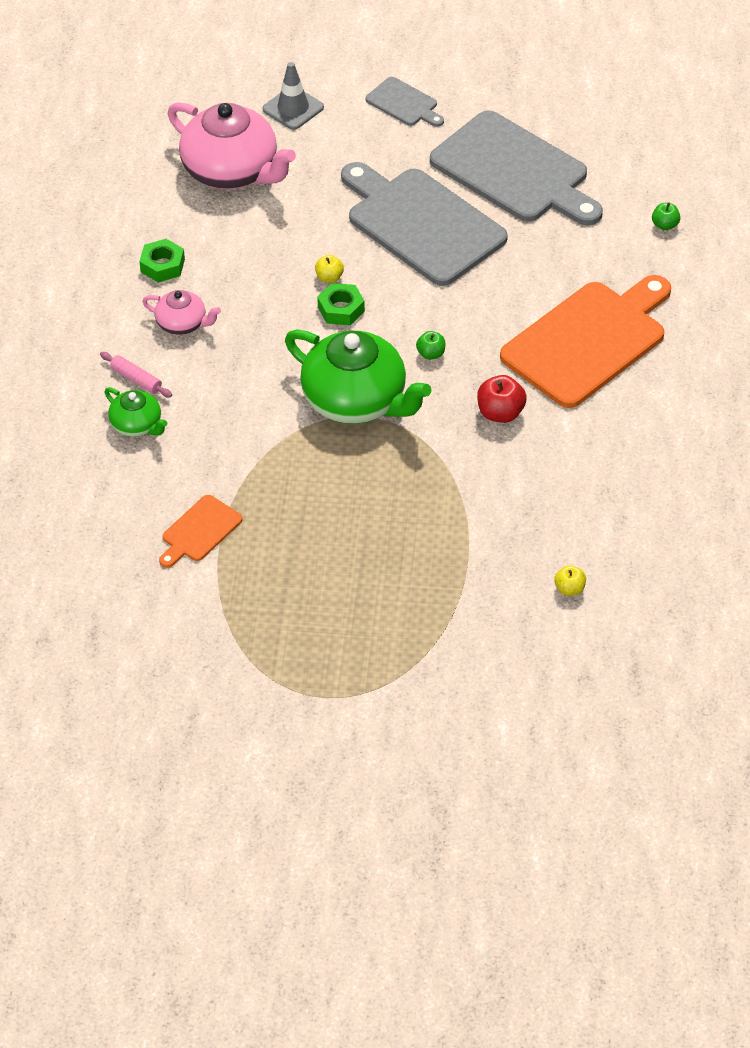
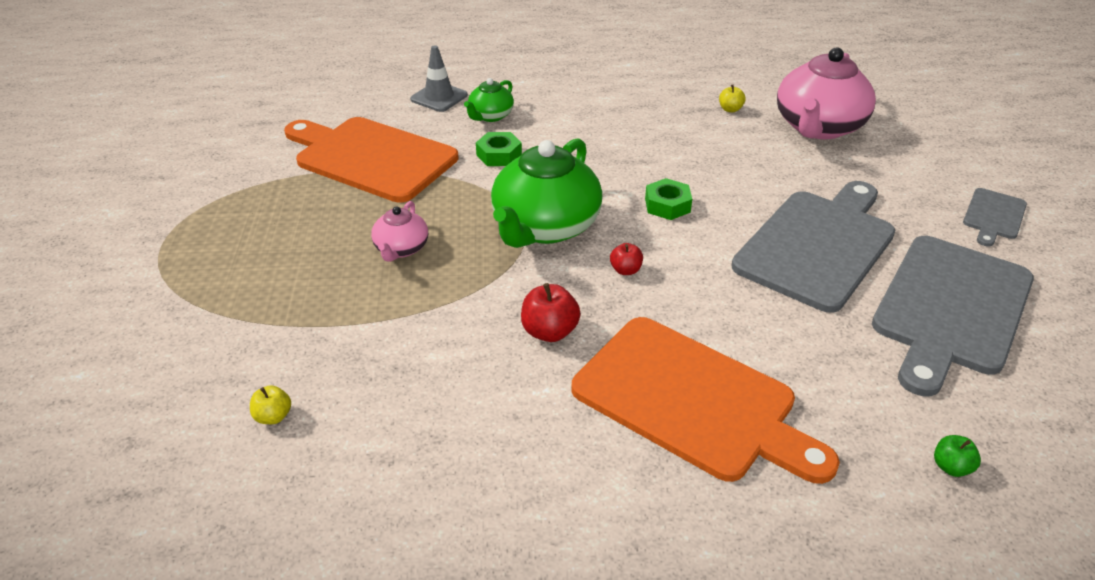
camera: 80 degrees right, 10 degrees down
pink rolling pin [100,352,172,398] -> none
green nut [139,239,185,283] -> green nut moved to [476,132,522,166]
pink teapot [142,290,221,335] -> pink teapot moved to [371,201,428,262]
orange cutting board [159,495,243,568] -> orange cutting board [284,117,458,203], size x2.15
grey traffic cone [263,62,324,130] -> grey traffic cone moved to [410,45,468,112]
yellow apple [315,255,344,283] -> yellow apple moved to [719,85,745,112]
green apple [416,331,446,360] -> red apple [610,243,643,275]

